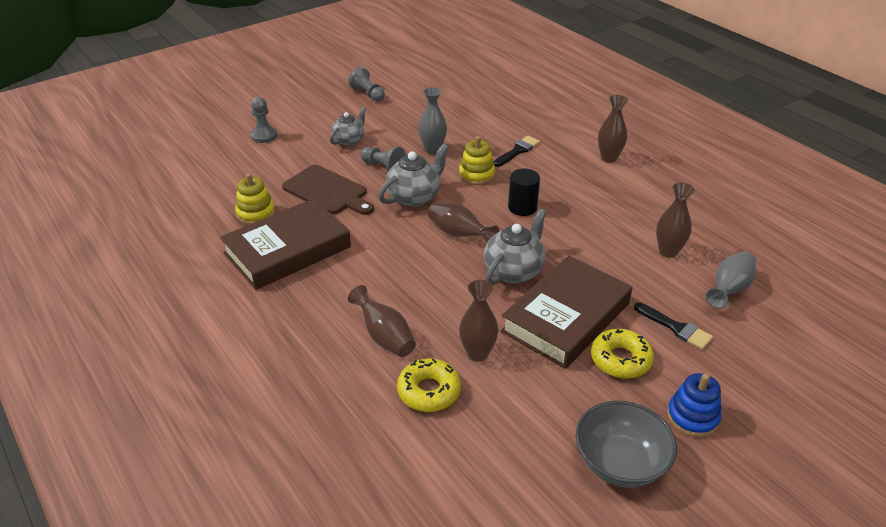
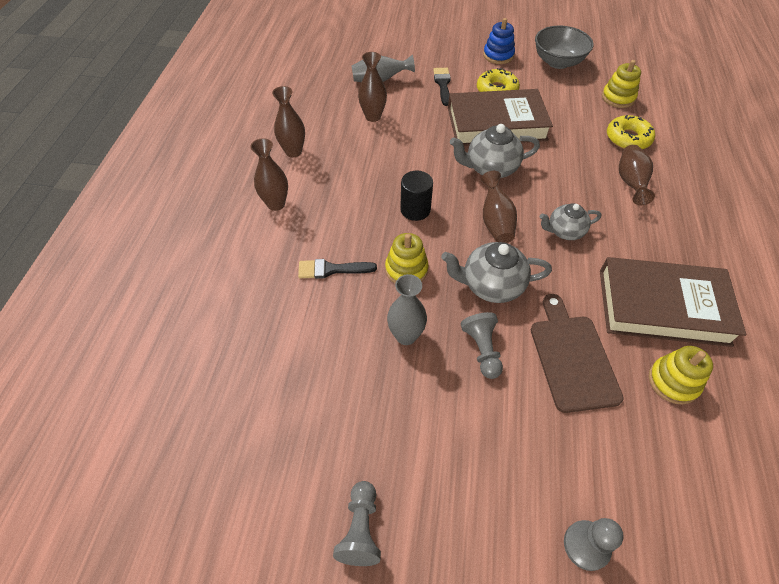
camera: 135 degrees left, 15 degrees up
grey teapot [330,107,366,146] -> grey teapot moved to [540,203,601,240]
brown vase [459,280,498,362] -> brown vase moved to [272,86,305,157]
none -> yellow stacking toy [602,60,641,108]

